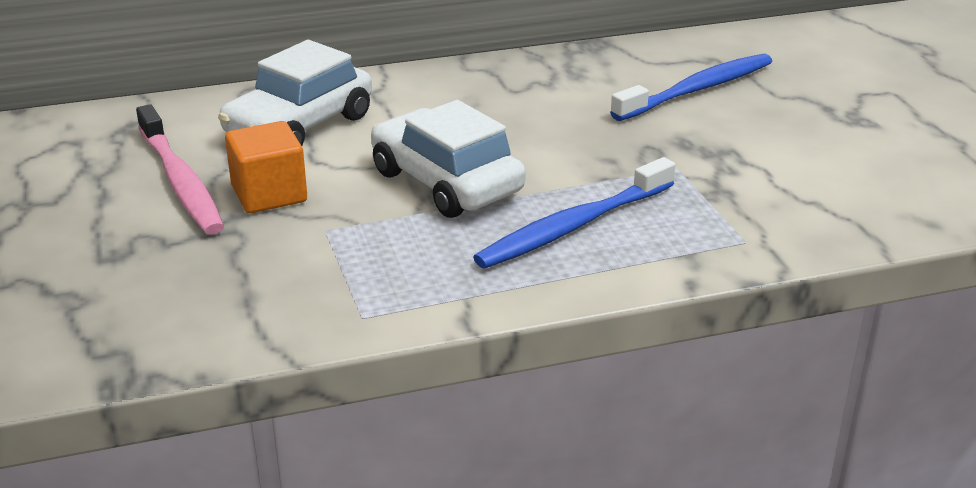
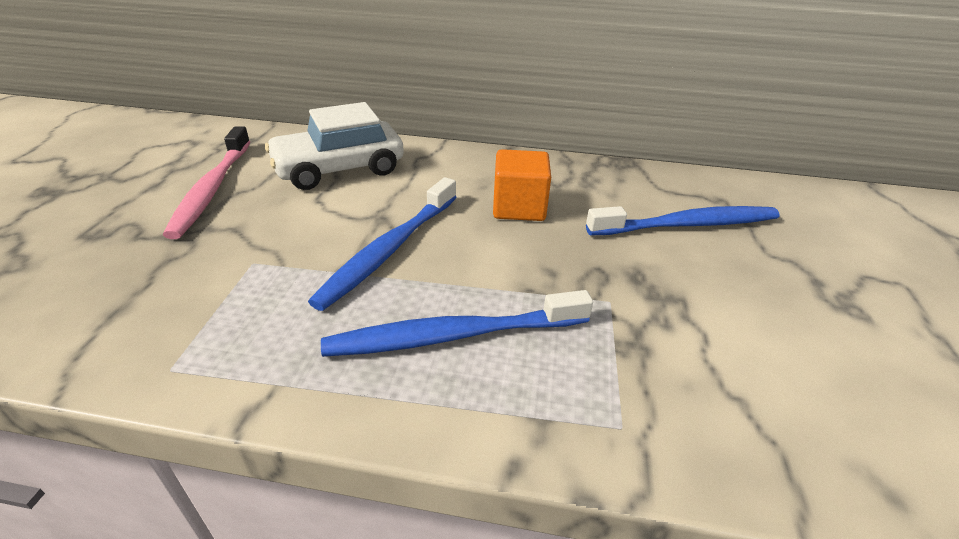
camera: 25 degrees right, 5 degrees up
orange cube [225,121,307,213] -> orange cube moved to [493,149,551,221]
white car [371,100,526,218] -> blue toothbrush [308,177,456,311]

